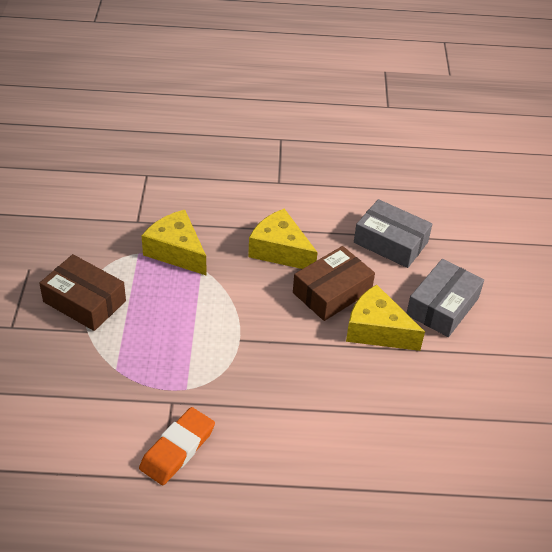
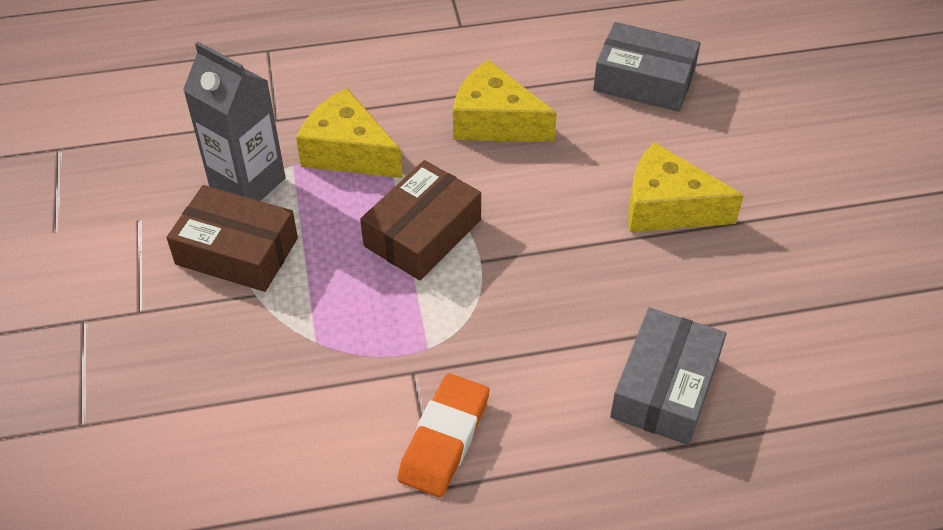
camera: 10 degrees left, 5 degrees up
brown box [293,246,375,321] -> brown box moved to [360,160,481,280]
grey box [407,259,484,337] -> grey box moved to [610,308,726,445]
none -> grey carton [183,42,285,201]

